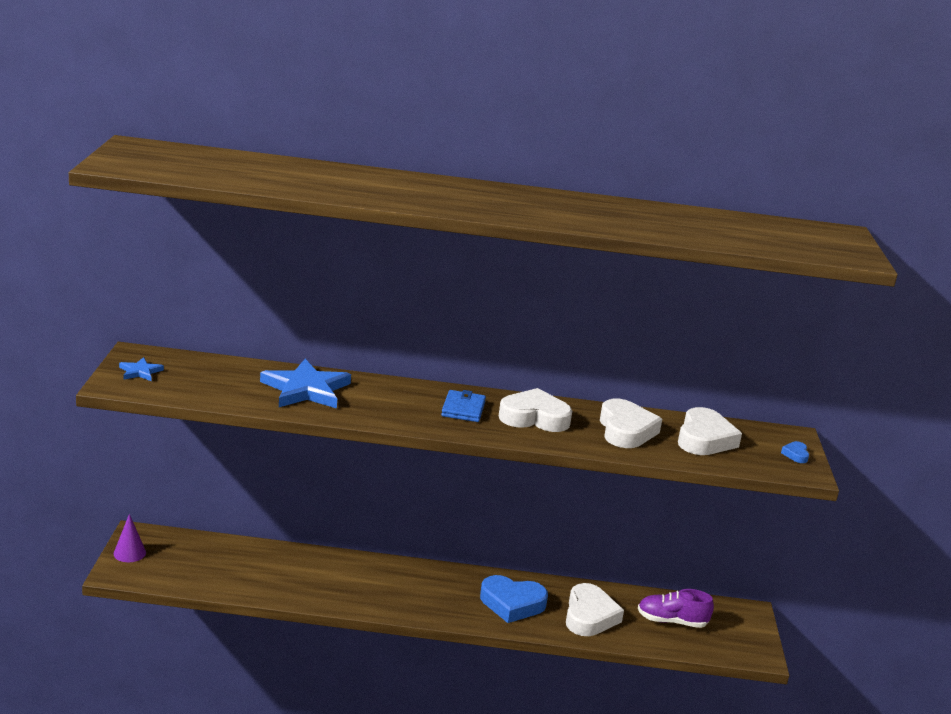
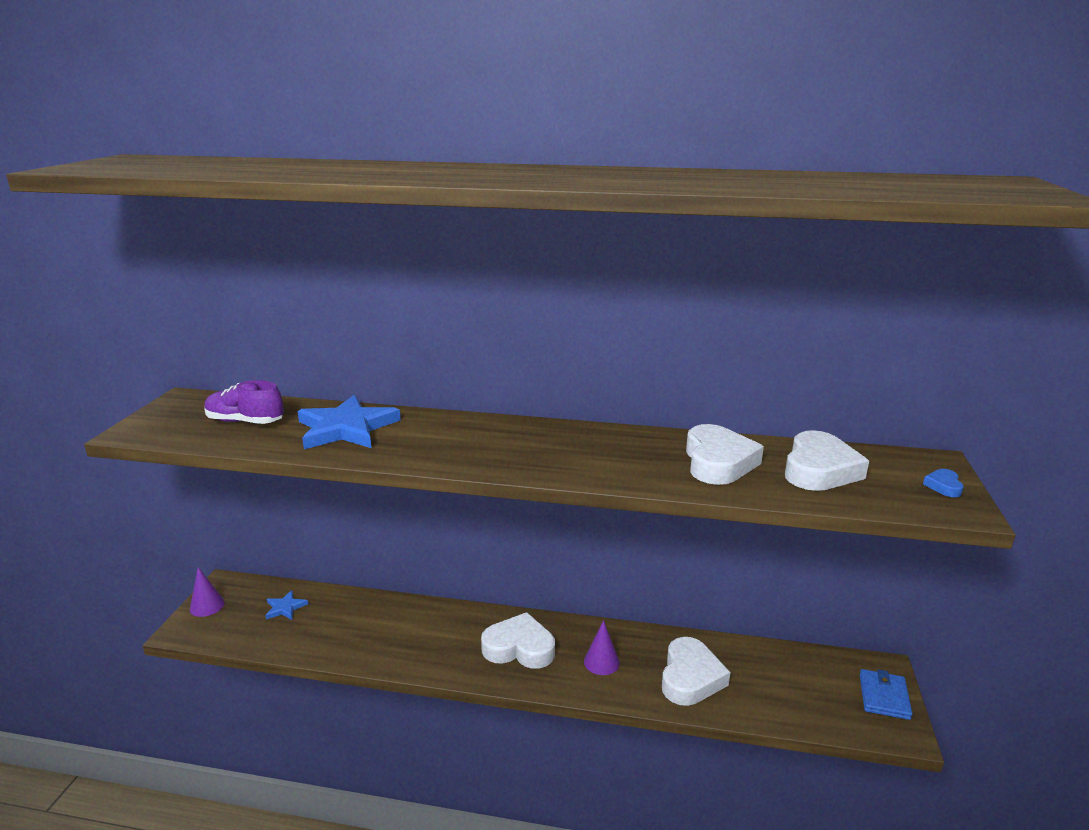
camera: 10 degrees right, 0 degrees up
blue star [119,357,164,381] -> blue star moved to [265,590,308,620]
blue wallet [441,390,486,422] -> blue wallet moved to [860,669,912,720]
blue heart [480,575,548,623] -> purple cone [584,620,620,675]
white heart [499,388,572,432] -> white heart moved to [481,612,555,669]
purple shoe [638,589,714,628] -> purple shoe moved to [205,380,284,424]

